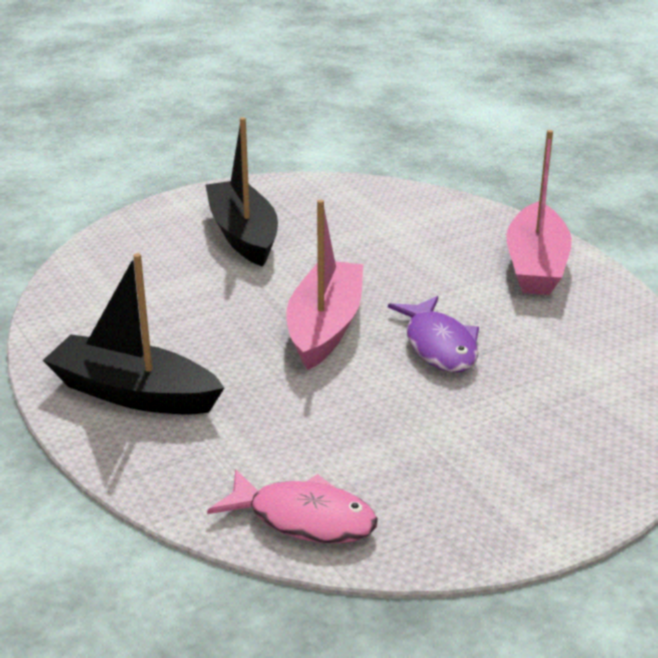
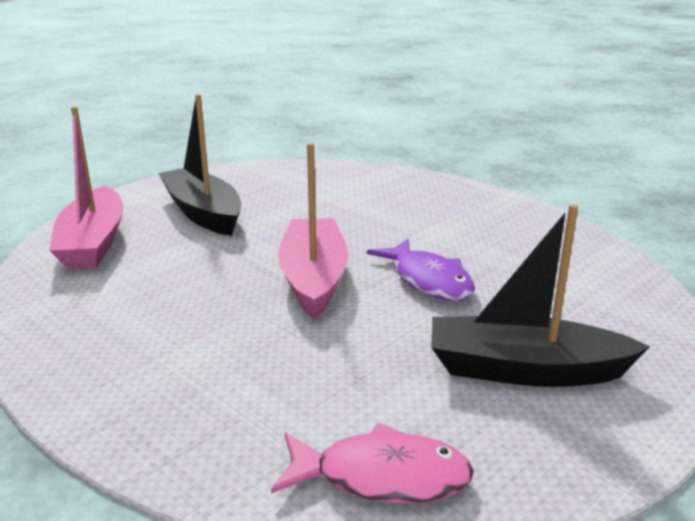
camera: 15 degrees left, 5 degrees down
black boat [43,253,224,415] -> black boat moved to [431,204,650,387]
pink boat [506,130,572,295] -> pink boat moved to [49,106,123,270]

